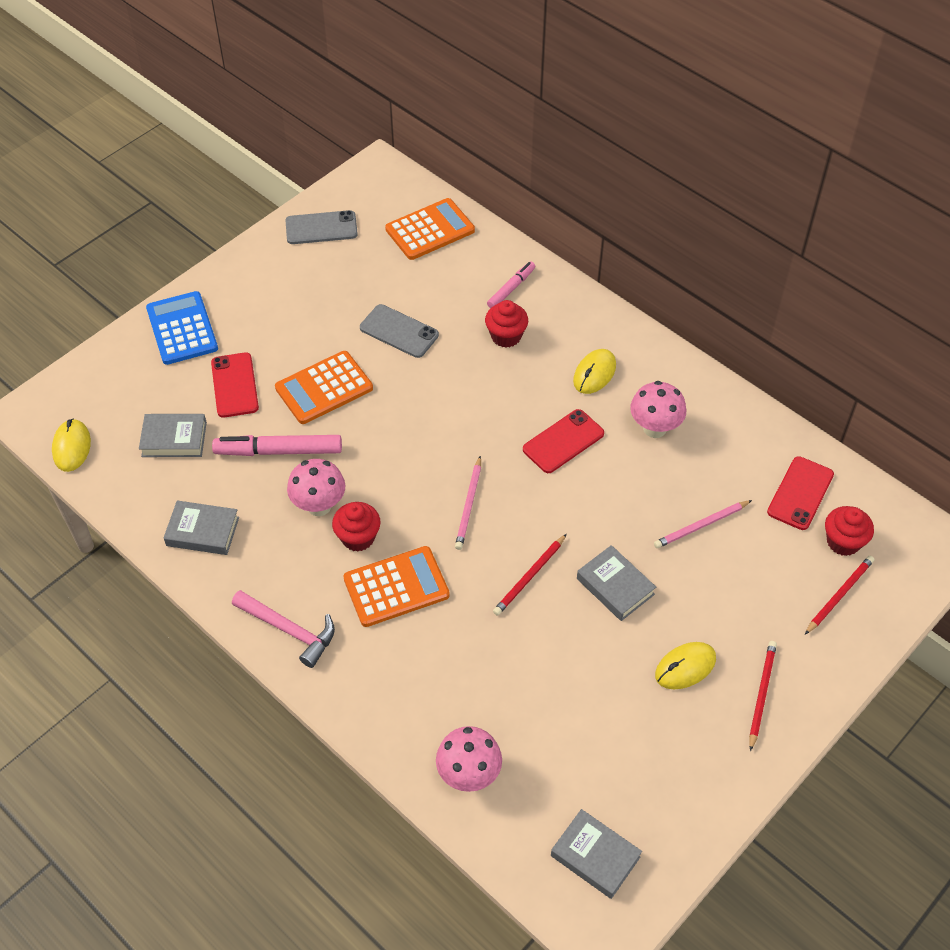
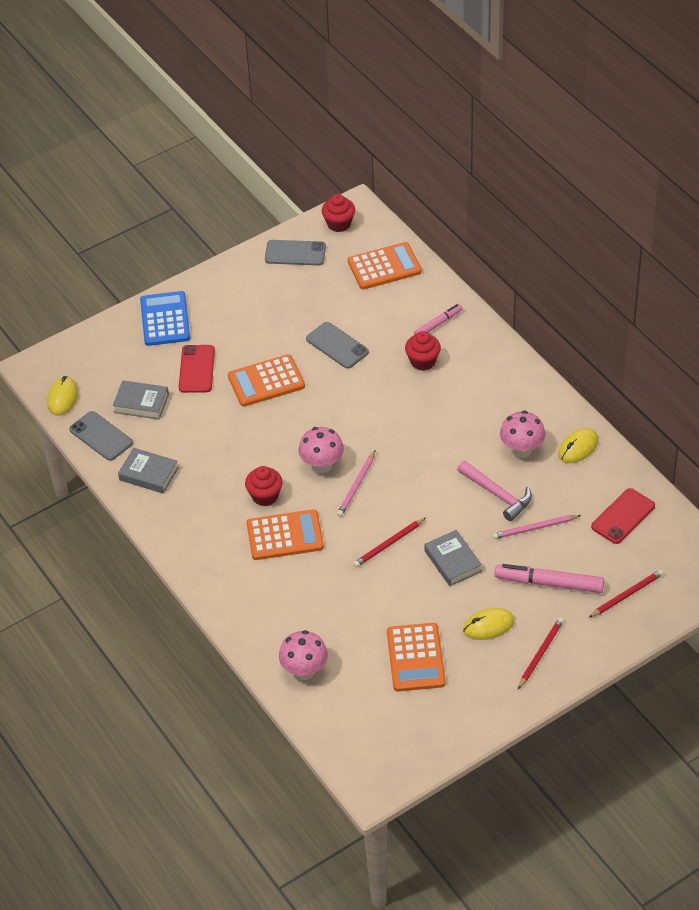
camera: 15 degrees right, 5 degrees down
pink marker [212,435,342,456] -> pink marker moved to [495,564,604,593]
pink hammer [232,590,335,668] -> pink hammer moved to [457,461,532,521]
pink mushroom [287,459,345,516] -> pink mushroom moved to [298,427,344,473]
red phone [523,409,604,473] -> none
grey book [551,809,642,899] -> none
yellow mouse [573,349,616,394] -> yellow mouse moved to [558,428,598,463]
red cupcake [825,506,874,556] -> red cupcake moved to [322,194,355,232]
none -> grey phone [69,411,133,461]
none -> orange calculator [387,623,446,692]

